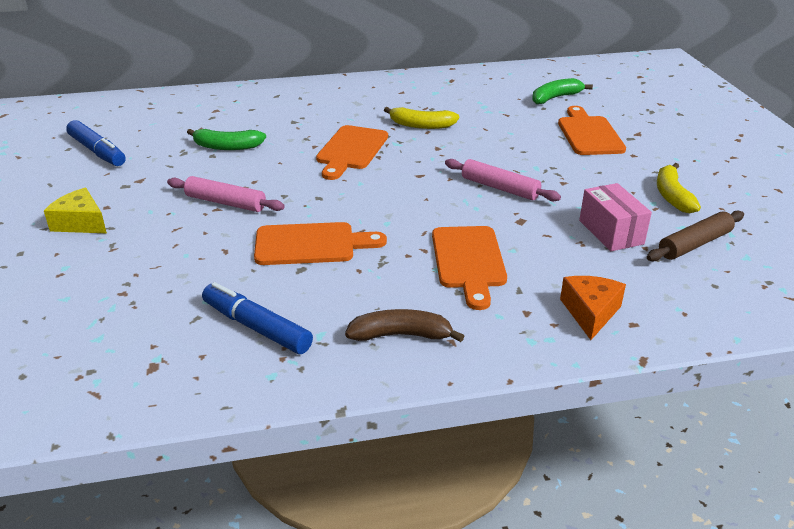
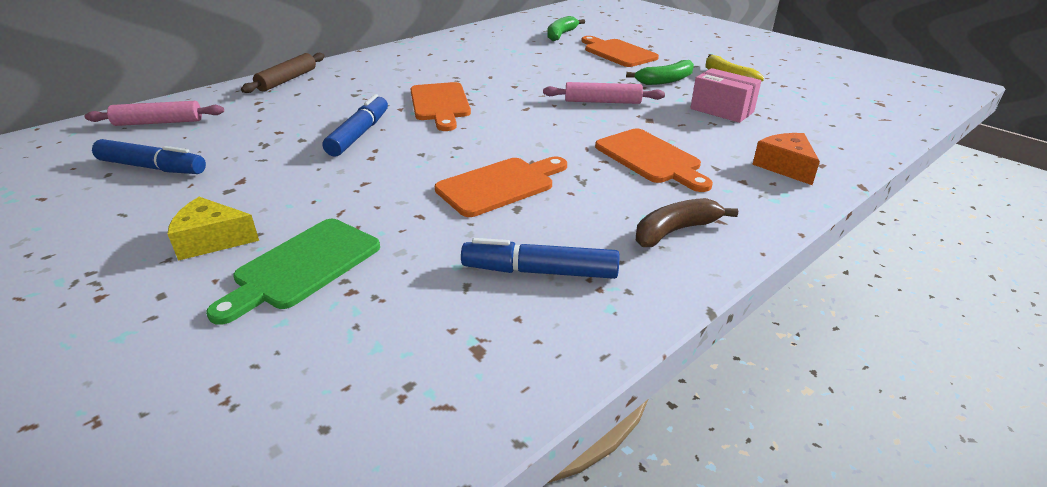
camera: 30 degrees left, 0 degrees up
pink rolling pin [167,176,285,212] -> pink rolling pin moved to [85,101,224,126]
green banana [187,129,266,150] -> green banana moved to [626,60,694,85]
yellow banana [384,107,459,129] -> none
brown rolling pin [647,210,744,261] -> brown rolling pin moved to [241,53,325,93]
none -> green cutting board [206,219,380,325]
none -> blue marker [323,94,388,157]

